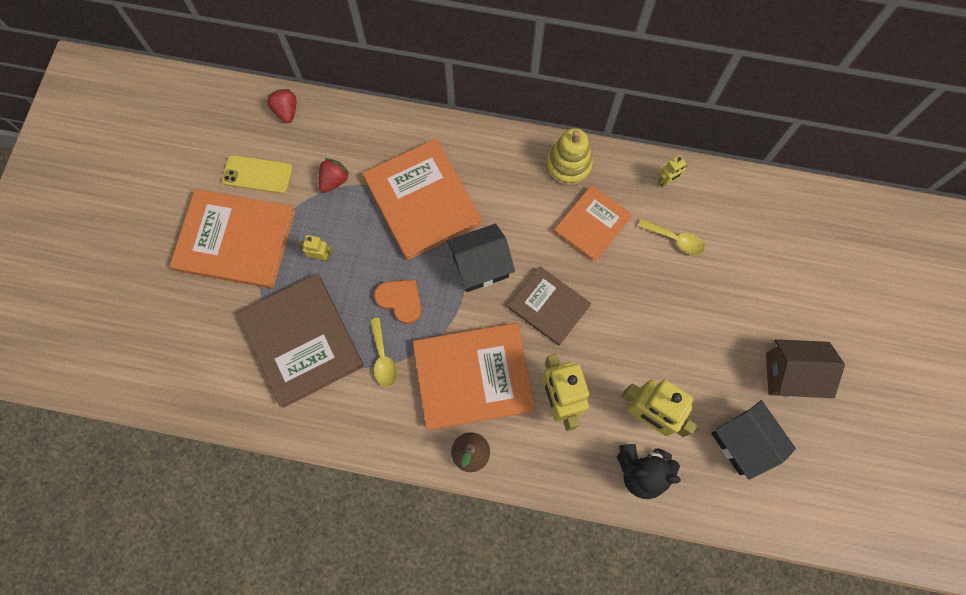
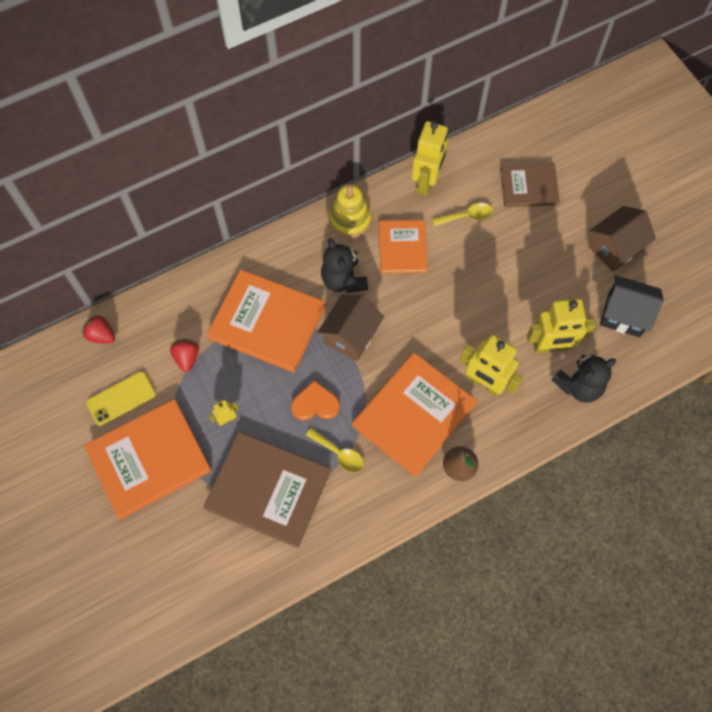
camera: 40 degrees left, 5 degrees down
black house [447,224,515,292] -> brown house [318,294,384,361]
brown book [508,266,591,346] -> brown book moved to [500,163,560,207]
yellow robot [658,155,688,188] -> yellow robot [412,121,448,196], size x2.12
none -> black teddy bear [321,238,368,293]

